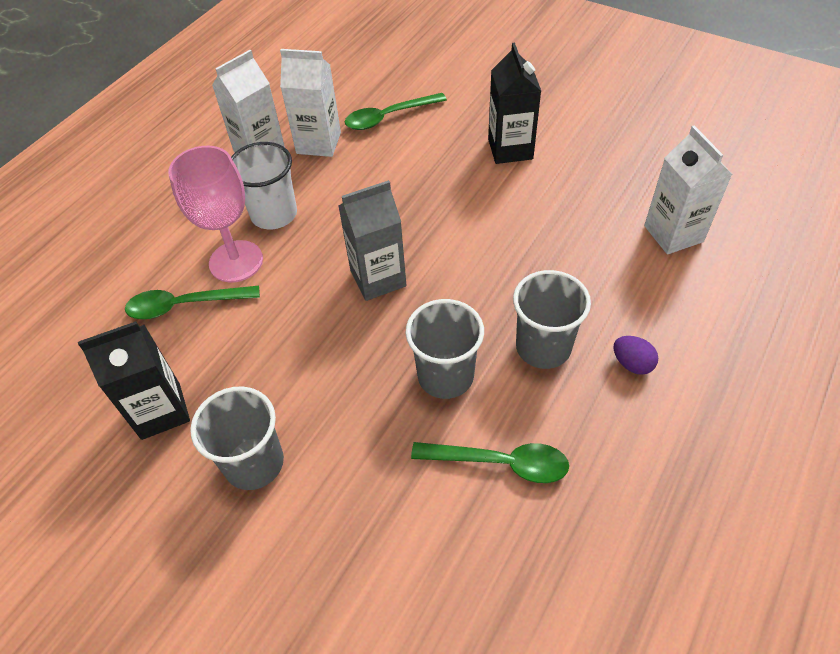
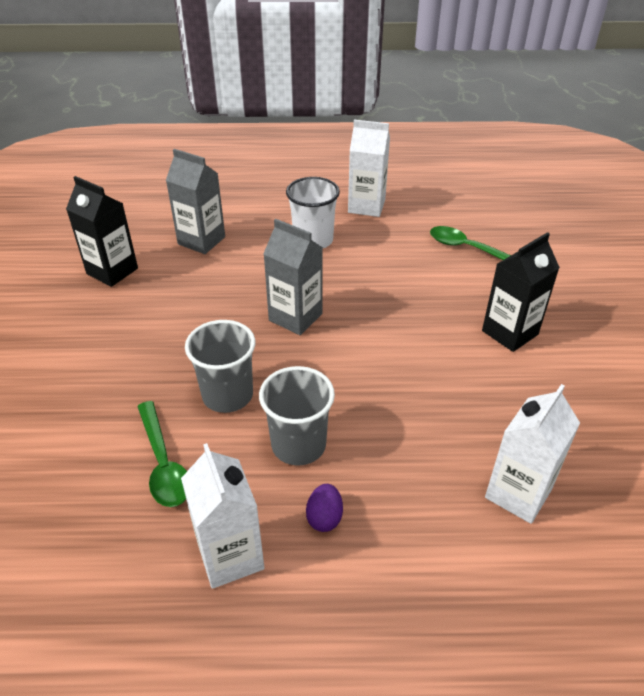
camera: 55 degrees right, 10 degrees down
green spoon [125,286,260,319] -> grey carton [166,149,225,254]
pink goblet [168,146,263,283] -> none
grey cup [190,386,284,490] -> none
white carton [280,49,341,157] -> white carton moved to [181,443,264,589]

